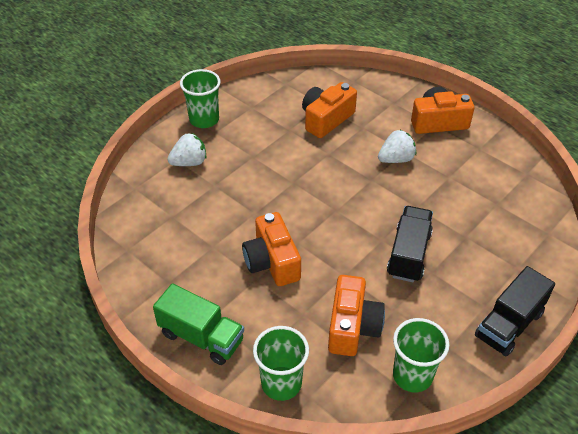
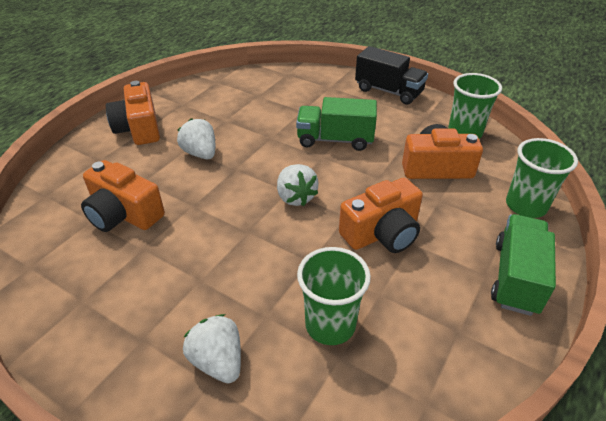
camera: 100 degrees left, 5 degrees down
green cup [180,69,221,128] -> green cup moved to [297,247,371,345]
black truck [387,206,433,282] -> green truck [296,97,377,151]
none -> white strawberry [277,164,318,206]

